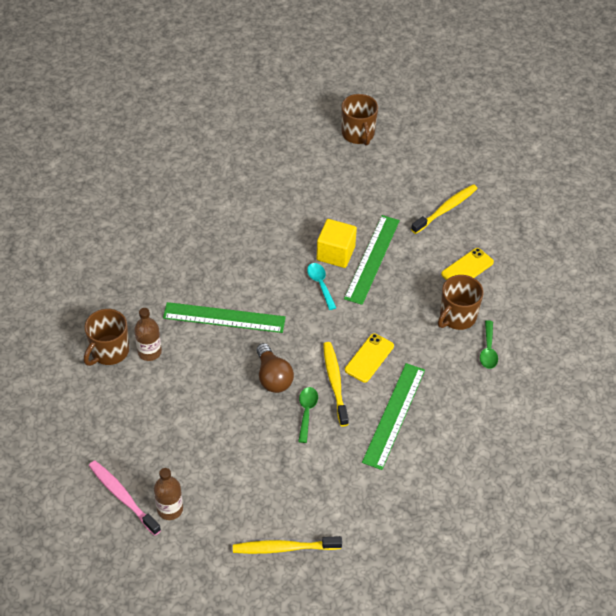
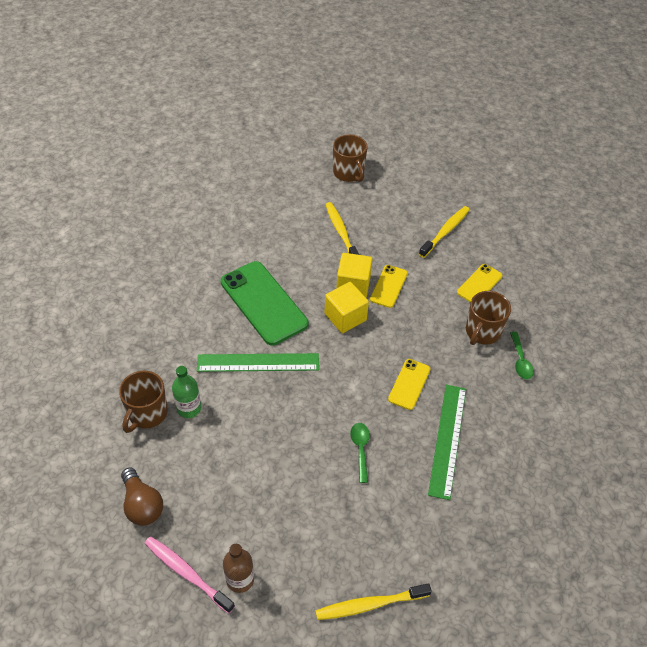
camera: 10 degrees left, 0 degrees up
brown bottle [134,308,162,361] -> green bottle [172,366,201,418]
brown light bulb [257,343,294,393] -> brown light bulb moved to [121,468,163,526]
turquoise spoon [307,263,336,310] -> yellow cube [324,282,369,333]
yellow toothbrush [323,342,349,426] -> yellow toothbrush moved to [325,202,359,255]
green ruler [344,215,400,305] -> yellow phone [370,265,408,308]
none -> green phone [221,261,308,345]

